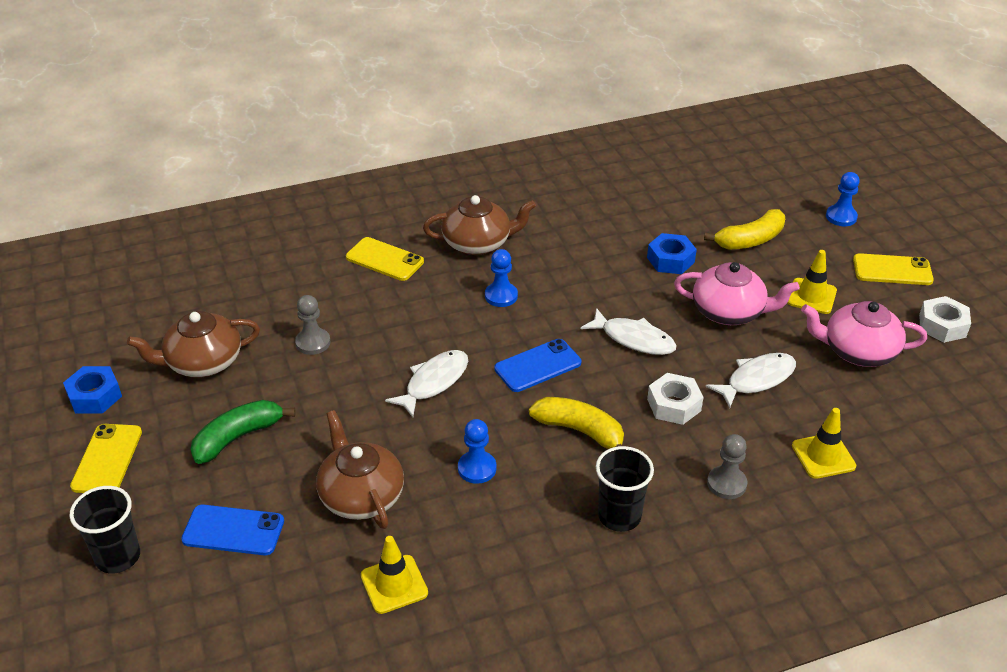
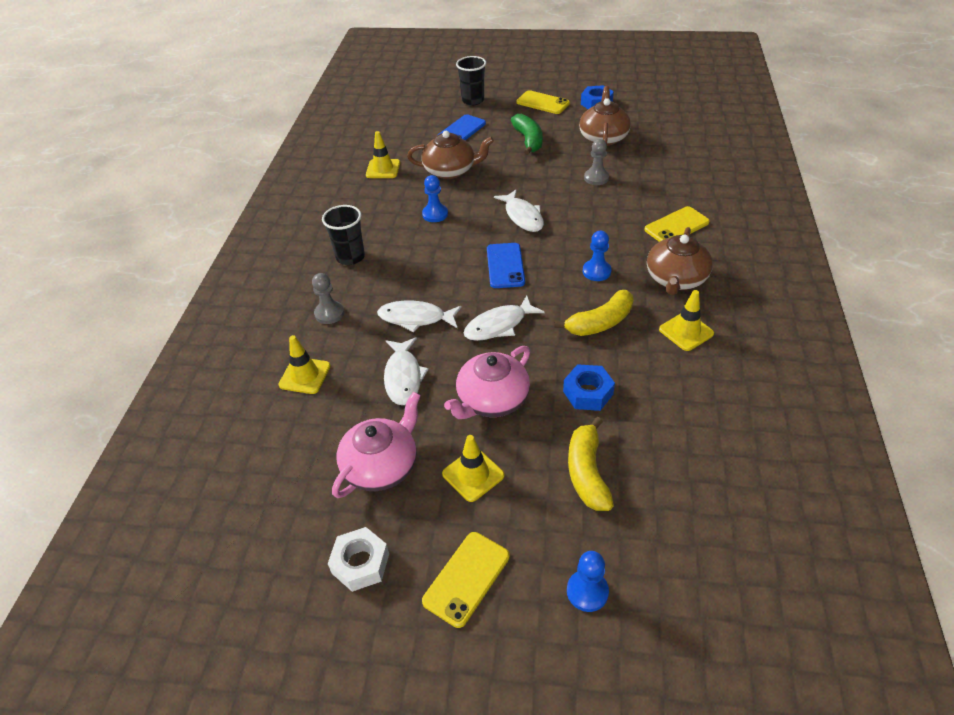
camera: 120 degrees right, 5 degrees up
yellow banana [529,397,624,449] -> yellow banana moved to [554,290,633,336]
white nut [647,373,703,425] -> white fish [377,301,462,332]
none -> yellow traffic cone [659,290,714,351]

